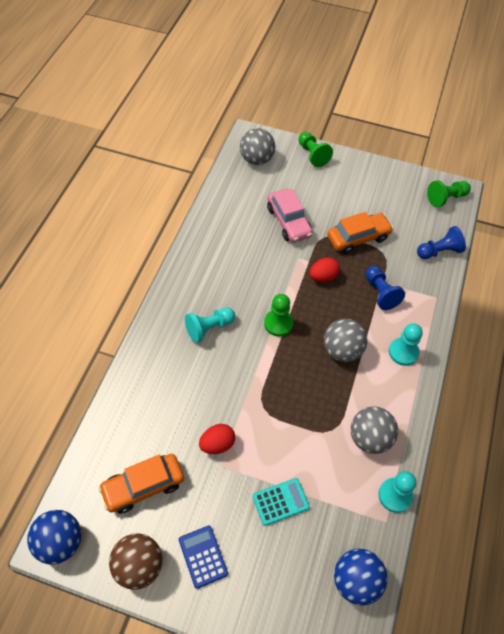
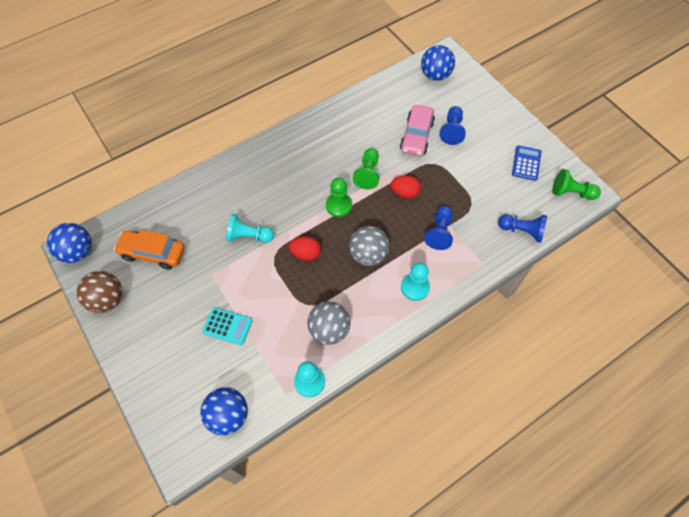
camera: 40 degrees right, 5 degrees up
blue calculator [179,525,228,589] -> blue calculator moved to [512,145,541,181]
turquoise pawn [185,307,235,343] -> turquoise pawn moved to [226,214,274,243]
red egg [199,424,235,454] -> red egg moved to [289,236,321,261]
grey ball [240,128,275,165] -> blue ball [421,45,455,81]
green pawn [298,132,333,167] -> green pawn moved to [353,148,379,189]
orange car [327,212,393,254] -> none
none -> blue pawn [440,106,466,145]

